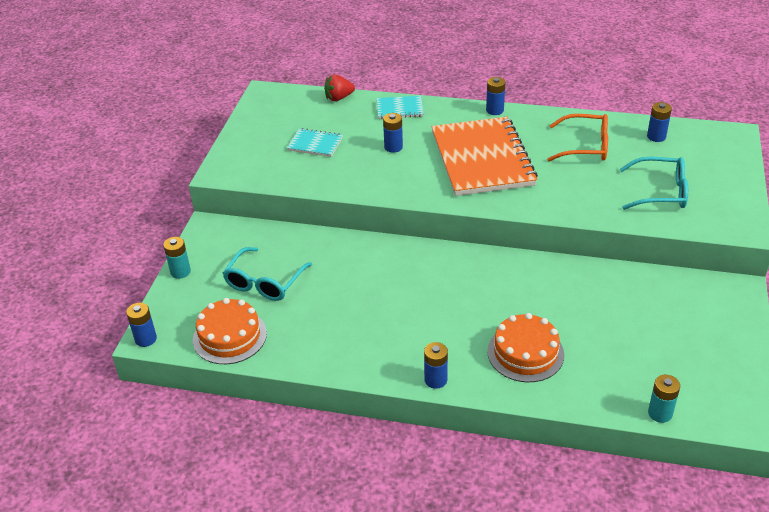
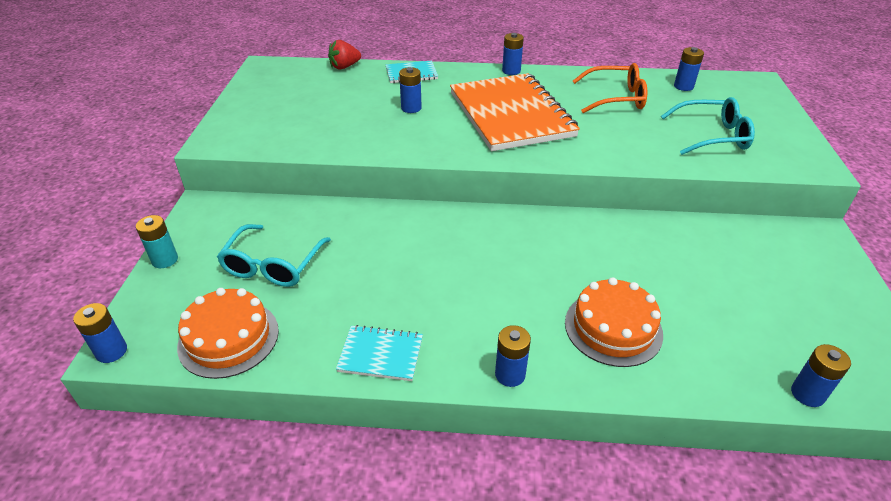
camera: 10 degrees left, 0 degrees up
turquoise notebook [287,128,343,157] -> turquoise notebook moved to [336,325,423,381]
turquoise battery [648,375,680,423] -> blue battery [791,344,851,407]

